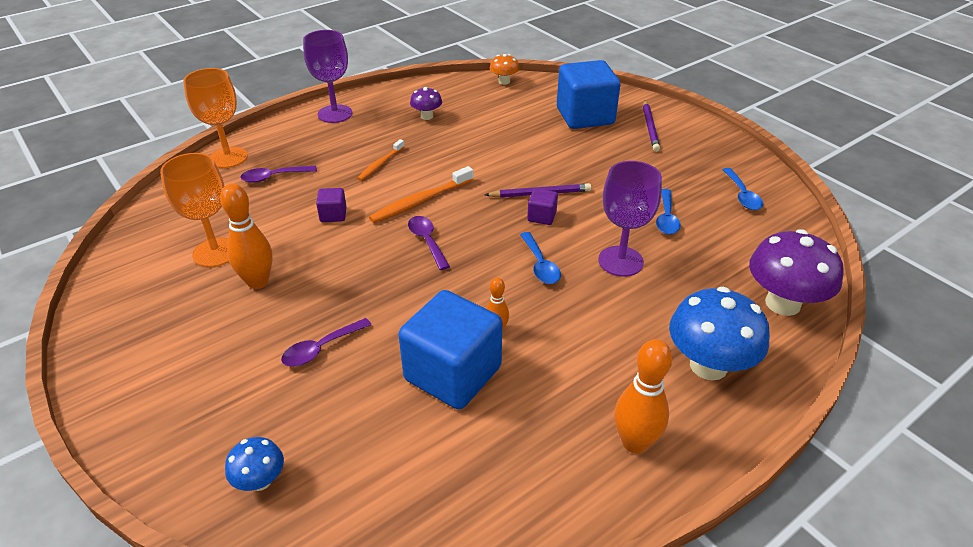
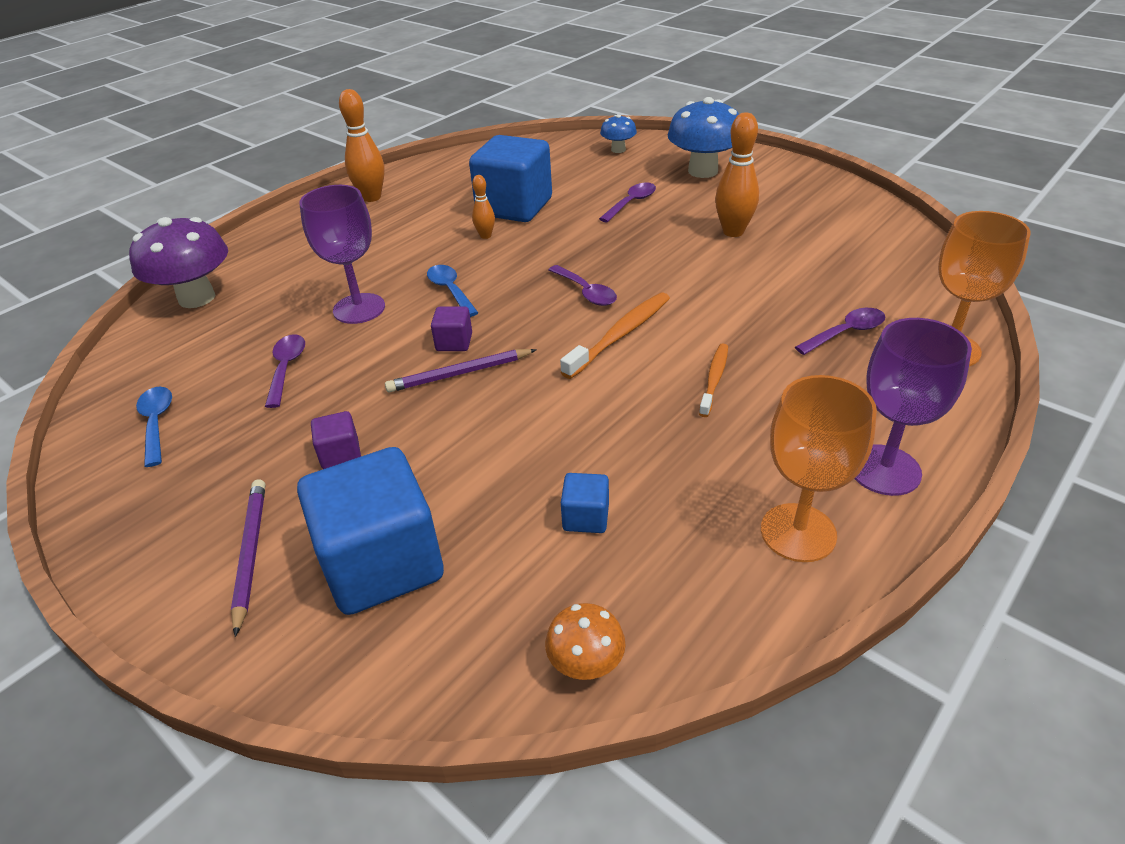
camera: 170 degrees right, 0 degrees up
orange goblet [160,153,229,267] -> orange goblet moved to [761,375,877,562]
purple cube [316,188,347,222] -> purple cube moved to [311,411,361,469]
purple mushroom [410,87,442,120] -> none
blue spoon [656,189,681,235] -> purple spoon [265,334,305,408]
blue mushroom [669,287,770,381] -> blue mushroom moved to [668,97,739,178]
none -> blue cube [561,473,609,533]

